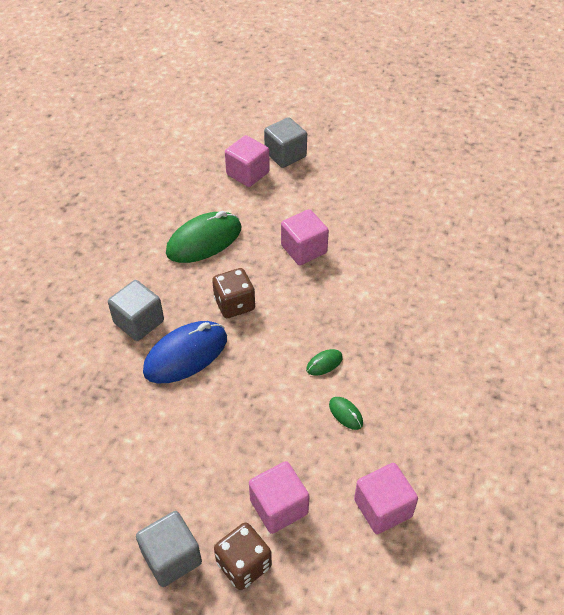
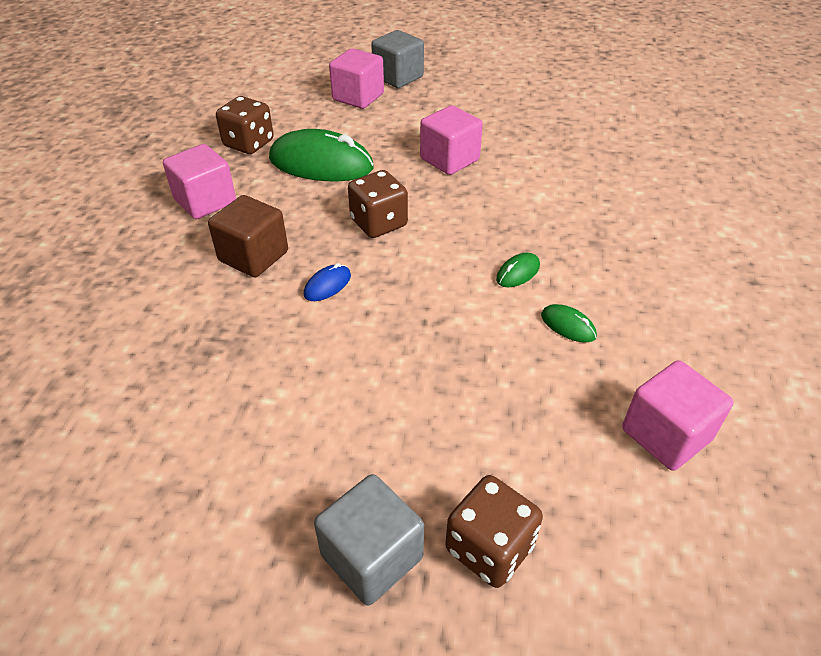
camera: 10 degrees left, 5 degrees down
grey cube [108,280,164,341] -> brown cube [208,195,288,277]
blue mouse [143,321,227,383] -> blue mouse [304,263,351,301], size x0.44
green mouse [166,211,241,263] -> green mouse turned 60 degrees clockwise [269,129,374,181]
pink cube [249,461,309,534] -> pink cube moved to [163,144,236,219]
none -> brown dice [216,96,274,154]

